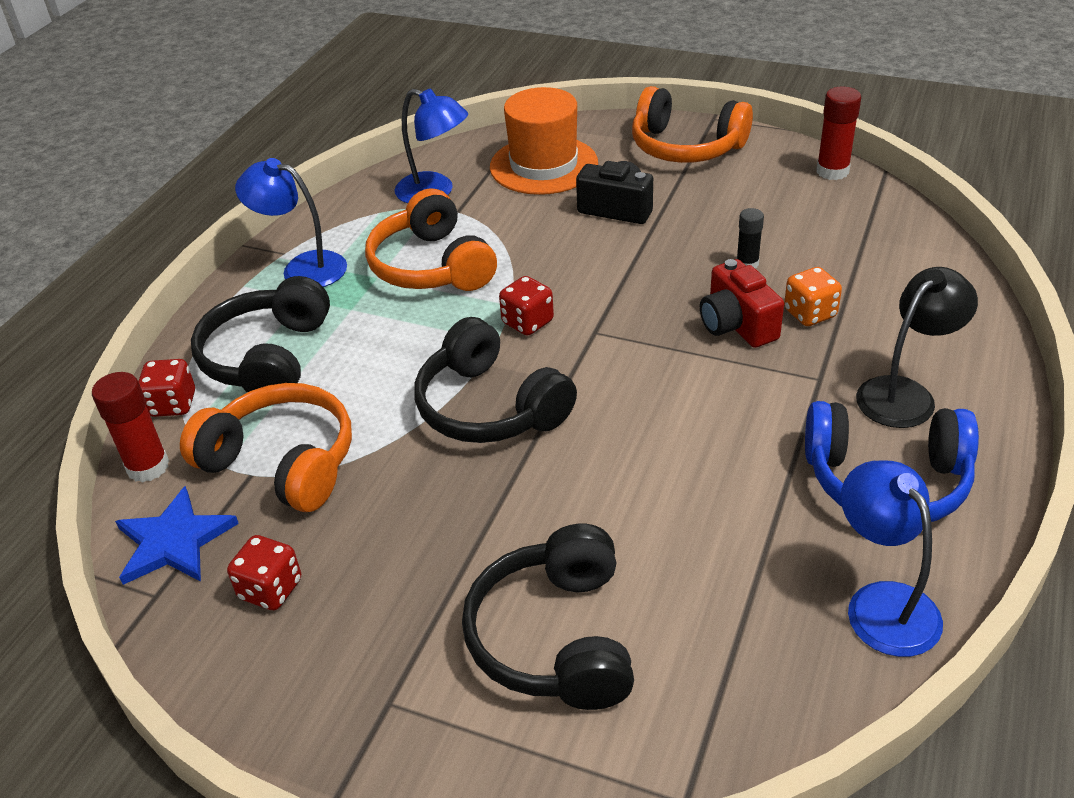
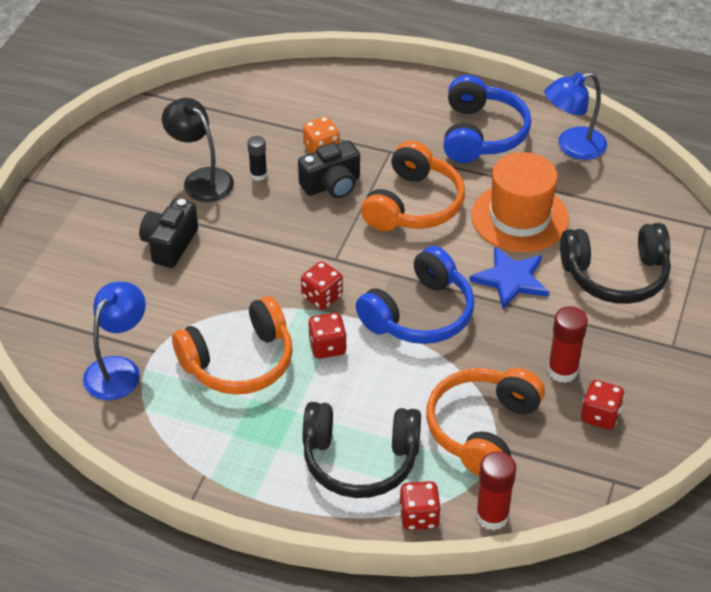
camera: 95 degrees left, 5 degrees up
blue star [115,486,239,585] -> blue star moved to [469,246,549,309]
blue lamp [235,158,347,287] -> none
black headphones [414,317,577,443] -> blue headphones [356,246,475,344]
orange hat [490,87,598,195] -> orange hat moved to [471,152,569,252]
orange headphones [632,86,753,163] -> orange headphones moved to [361,141,465,231]
red camera [700,259,784,348] -> black camera [298,141,360,198]
red glue stick [816,86,861,180] -> red glue stick moved to [547,306,588,383]
black lamp [856,267,978,428] -> black lamp moved to [162,98,234,202]
none -> red dice [308,313,347,359]

